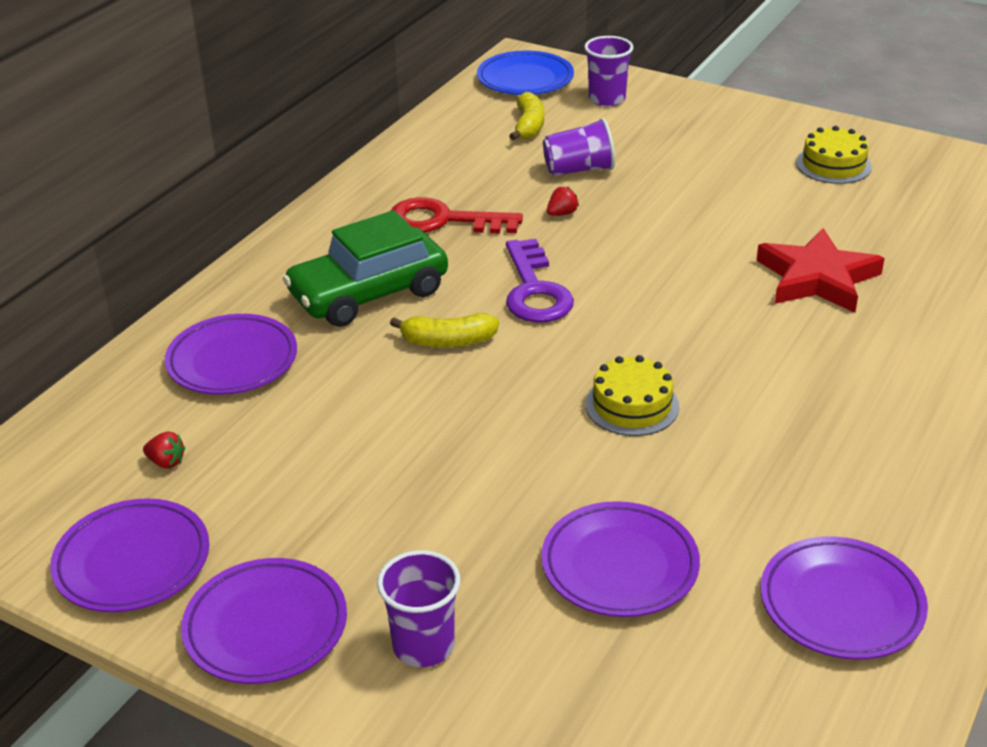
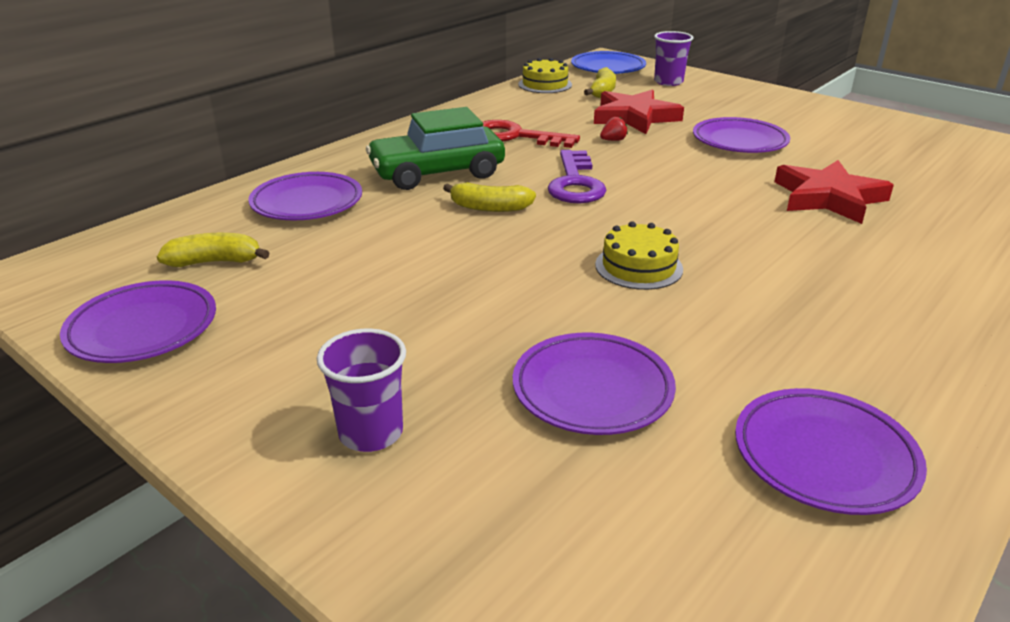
camera: 10 degrees right, 5 degrees down
red strawberry [143,432,185,469] -> yellow banana [157,233,269,267]
purple plate [181,558,347,684] -> purple plate moved to [693,117,790,153]
purple cup [543,118,615,176] -> red star [594,90,684,134]
yellow cake [796,126,872,184] -> yellow cake moved to [518,58,572,93]

